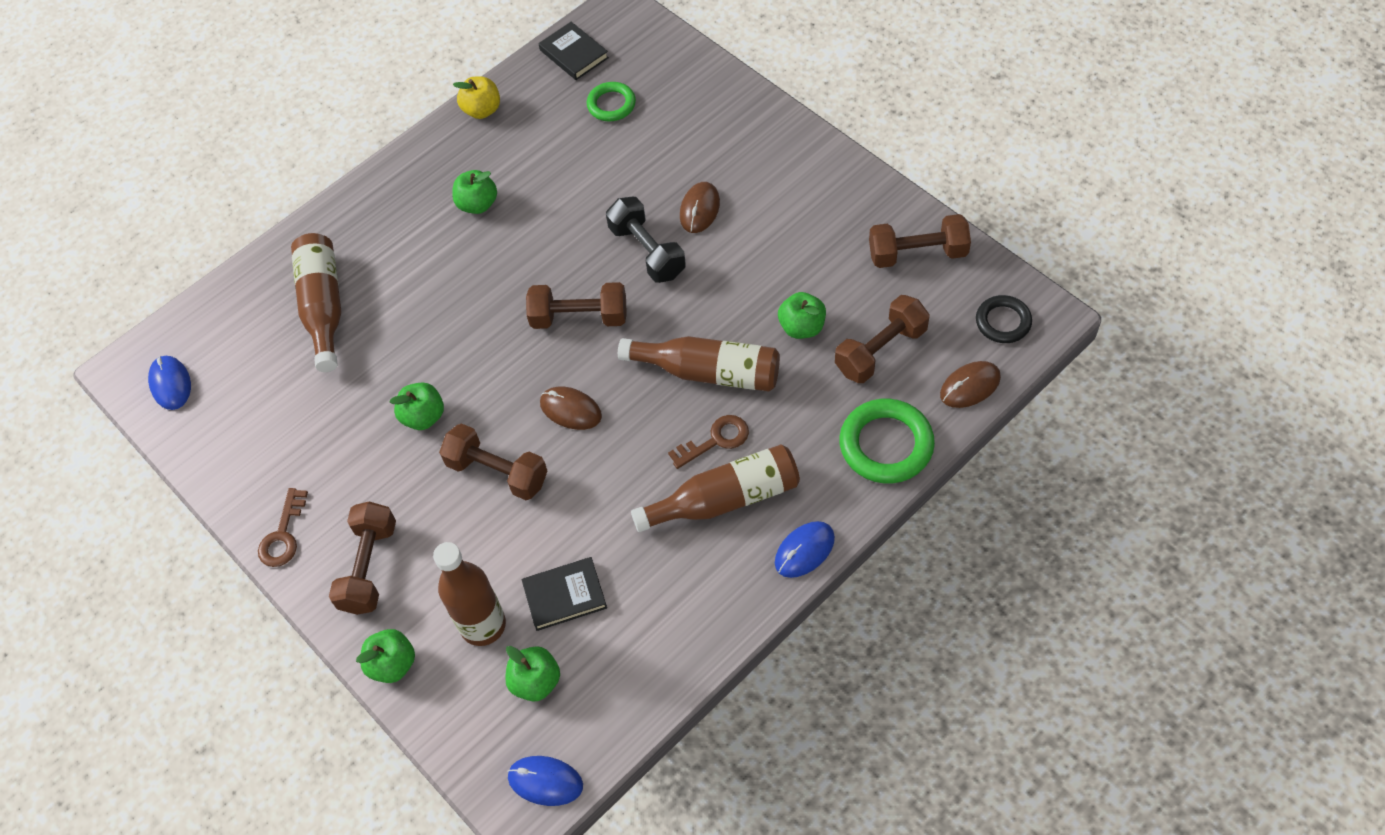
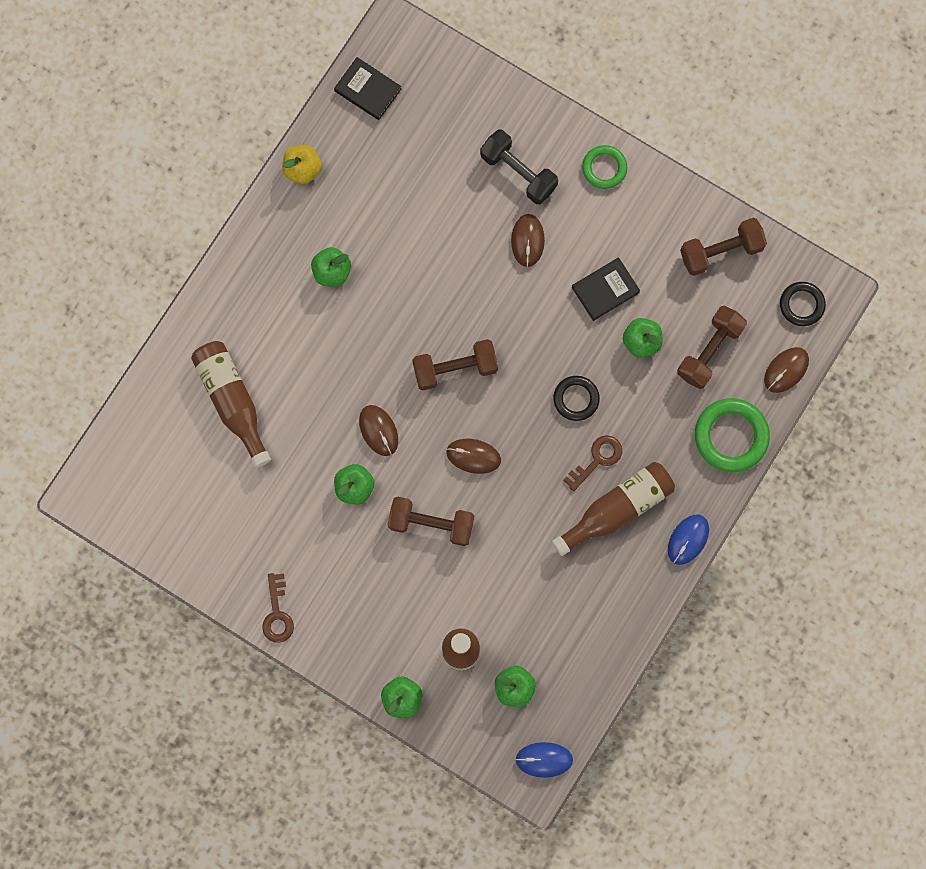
camera: 20 degrees left, 20 degrees up
blue mouse [148,356,191,410] -> none
brown dumbbell [329,501,396,615] -> none
black book [521,557,607,631] -> black book moved to [572,258,640,321]
green ring [587,82,636,121] -> green ring moved to [582,145,627,189]
black dumbbell [606,197,686,283] -> black dumbbell moved to [480,130,558,204]
brown bottle [618,336,780,392] -> black ring [553,376,600,421]
none -> brown mouse [359,405,398,456]

